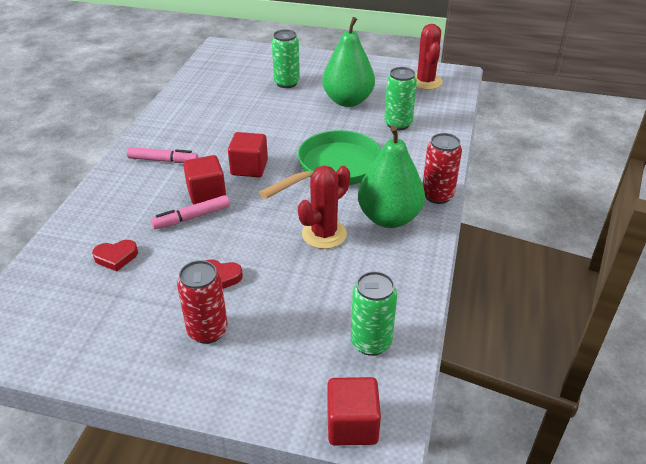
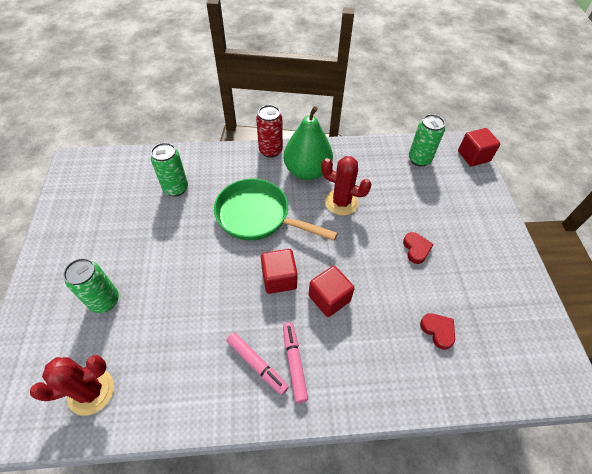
camera: 110 degrees left, 15 degrees up
pink marker [151,195,230,229] -> pink marker moved to [227,332,289,395]
red can [177,260,228,344] -> none
green pear [322,17,375,107] -> none
red cactus [415,24,443,90] -> red cactus moved to [30,355,114,416]

